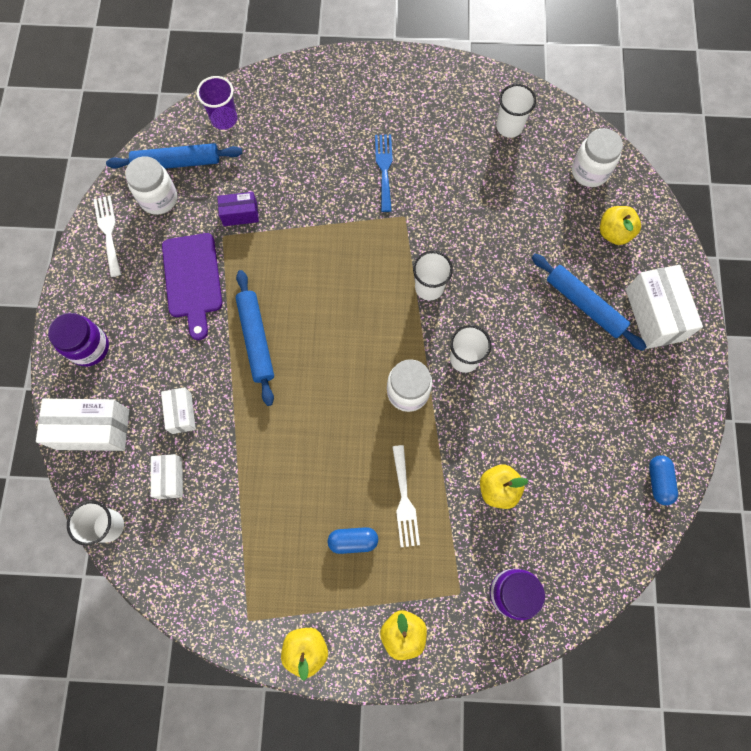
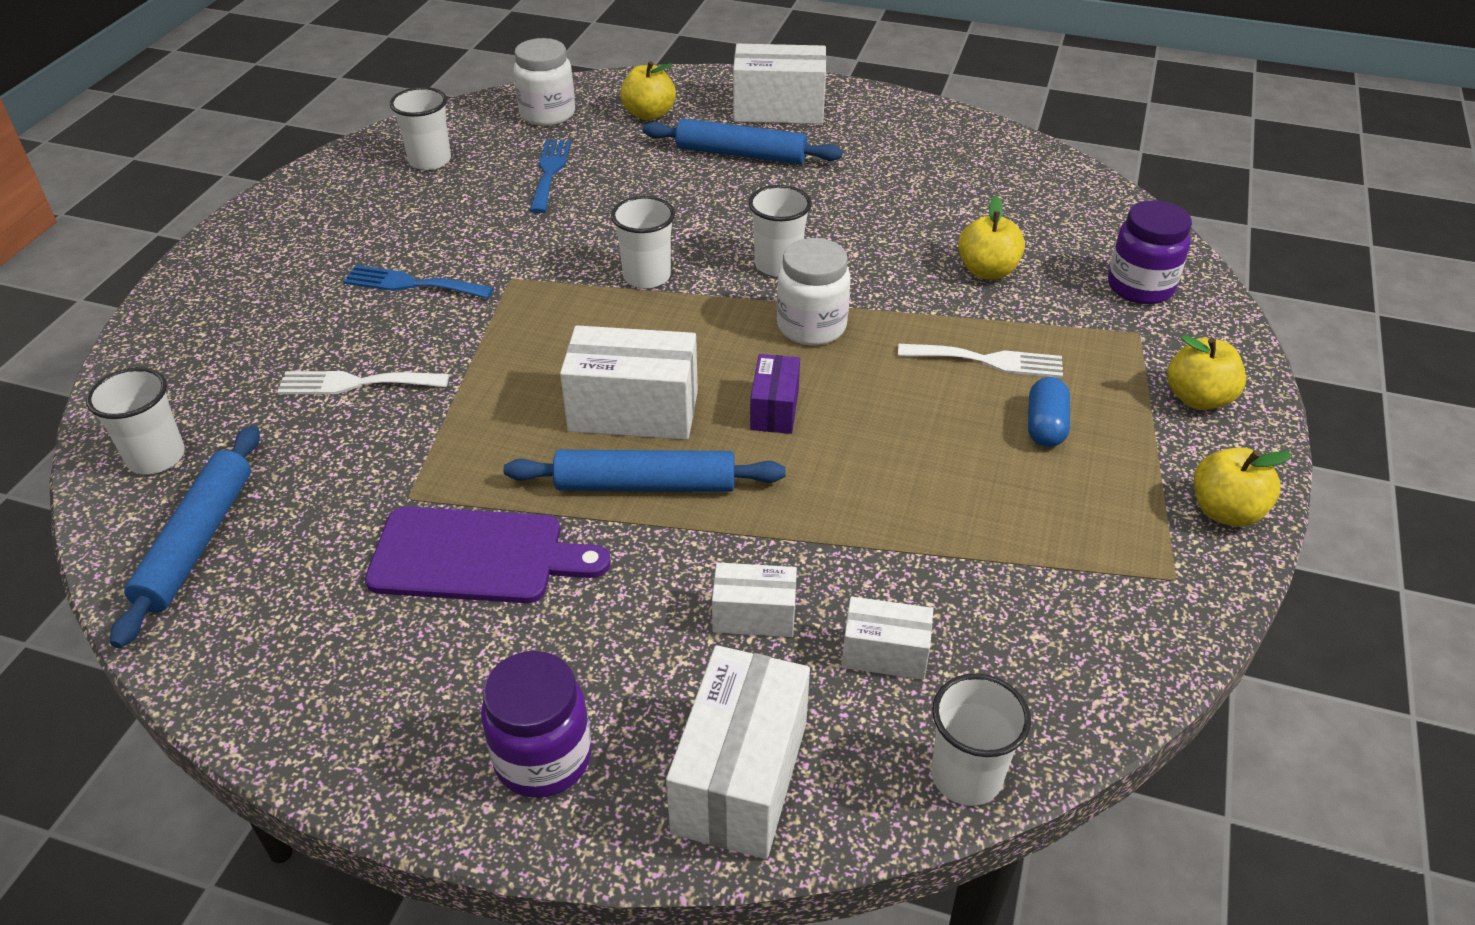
camera: 75 degrees left, 30 degrees down
white fork [93,196,121,277] -> white fork moved to [277,371,449,394]
white jar [125,156,177,215] -> none
purple cup [197,76,237,130] -> white cup [86,367,185,474]
purple box [217,192,259,226] -> purple box moved to [750,354,800,434]
blue rolling pin [532,254,646,351] -> blue rolling pin turned 45 degrees clockwise [643,118,843,164]
blue capsule [649,455,678,505] -> none
none -> blue fork [530,139,571,213]
none -> white box [560,325,698,440]

